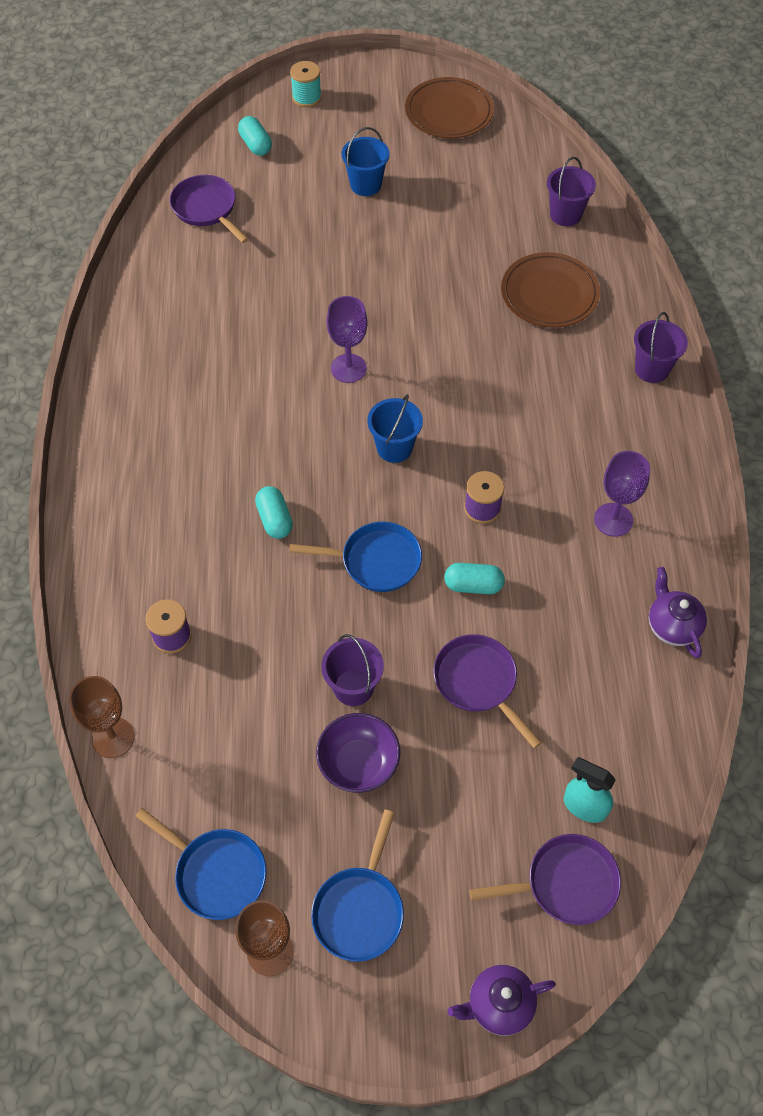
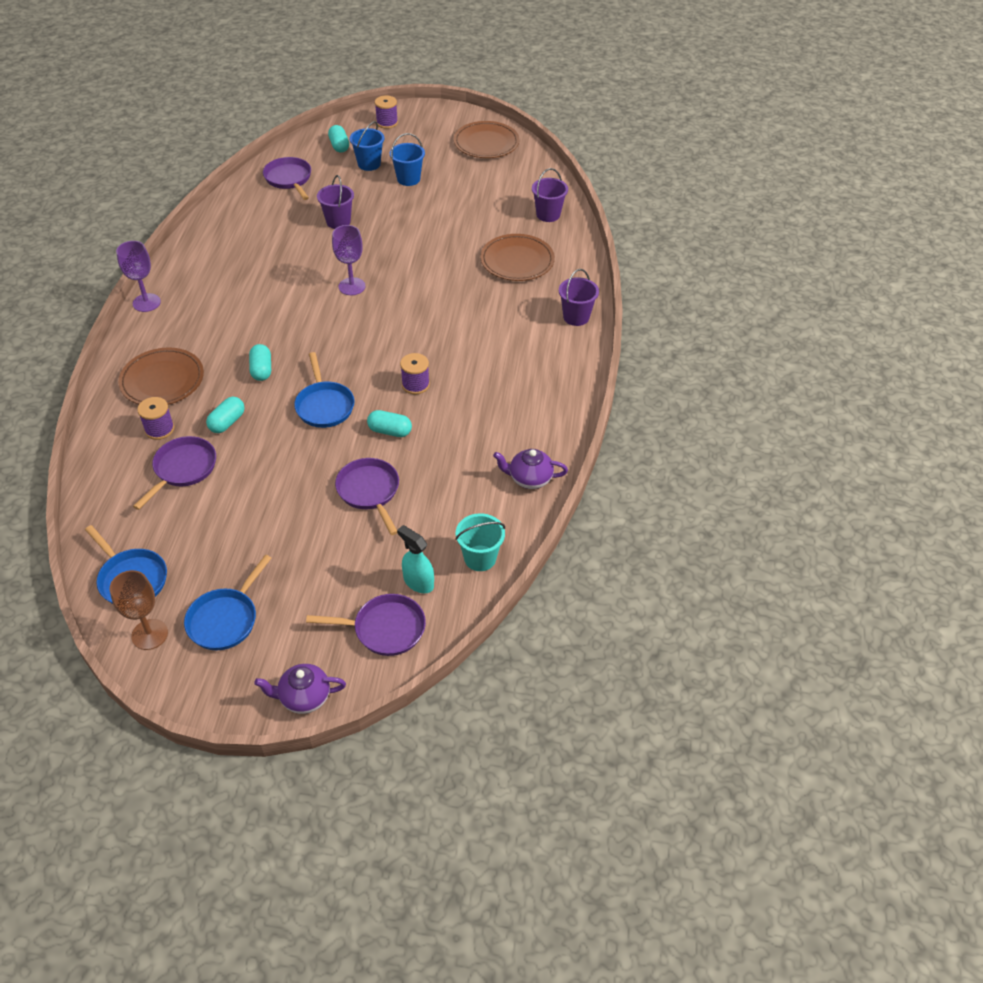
camera: 10 degrees right, 10 degrees down
brown goblet [69,676,135,758] -> none
blue pan [289,522,422,592] -> blue pan turned 60 degrees clockwise [294,352,355,428]
turquoise spool [290,61,322,107] -> purple spool [375,95,398,129]
purple bowl [316,713,400,793] -> none
purple bucket [321,634,384,706] -> purple bucket moved to [317,175,354,229]
blue bucket [367,394,423,463] -> blue bucket moved to [349,121,384,171]
purple goblet [594,451,650,537] -> purple goblet moved to [116,241,161,312]
purple teapot [649,567,707,658] -> purple teapot turned 75 degrees counterclockwise [493,449,568,489]
none -> brown plate [118,348,204,405]
none -> purple pan [133,436,216,510]
none -> turquoise capsule [206,397,245,433]
none -> turquoise bucket [455,513,505,571]

